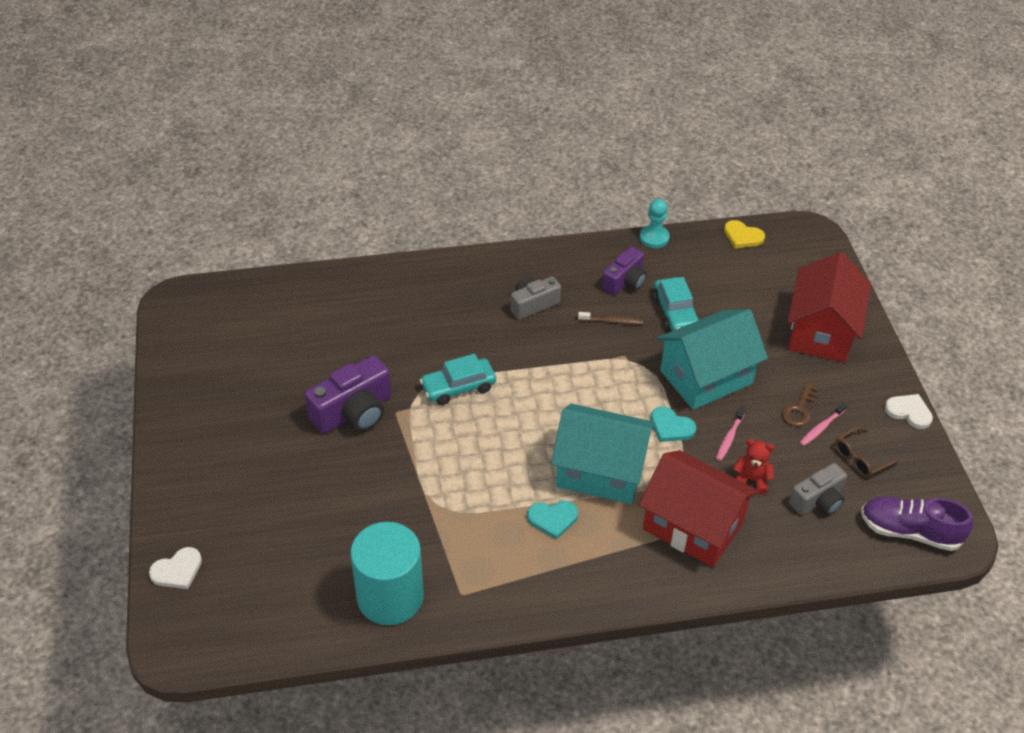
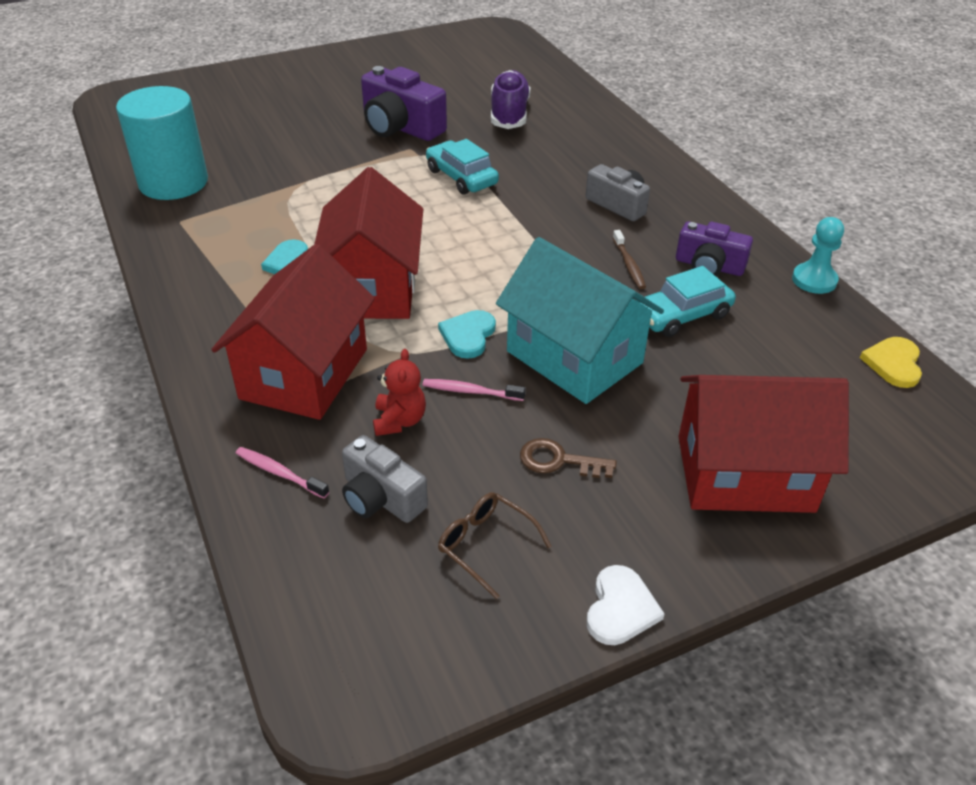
camera: 75 degrees right, 5 degrees down
white heart [149,547,202,589] -> none
turquoise house [551,404,655,504] -> red house [314,167,423,319]
pink toothbrush [799,402,847,446] -> pink toothbrush moved to [236,447,329,499]
purple shoe [861,497,973,551] -> purple shoe moved to [491,70,530,129]

